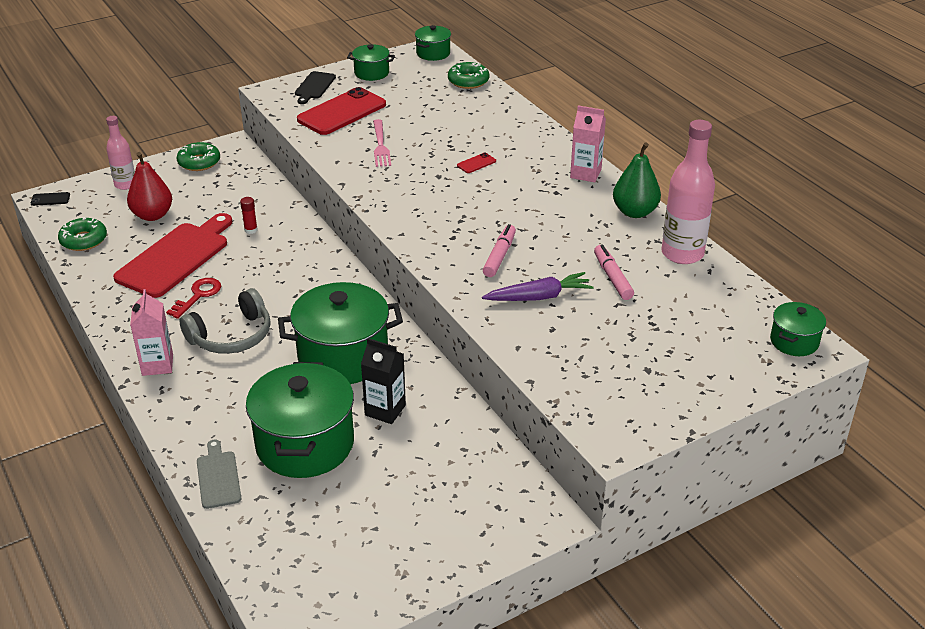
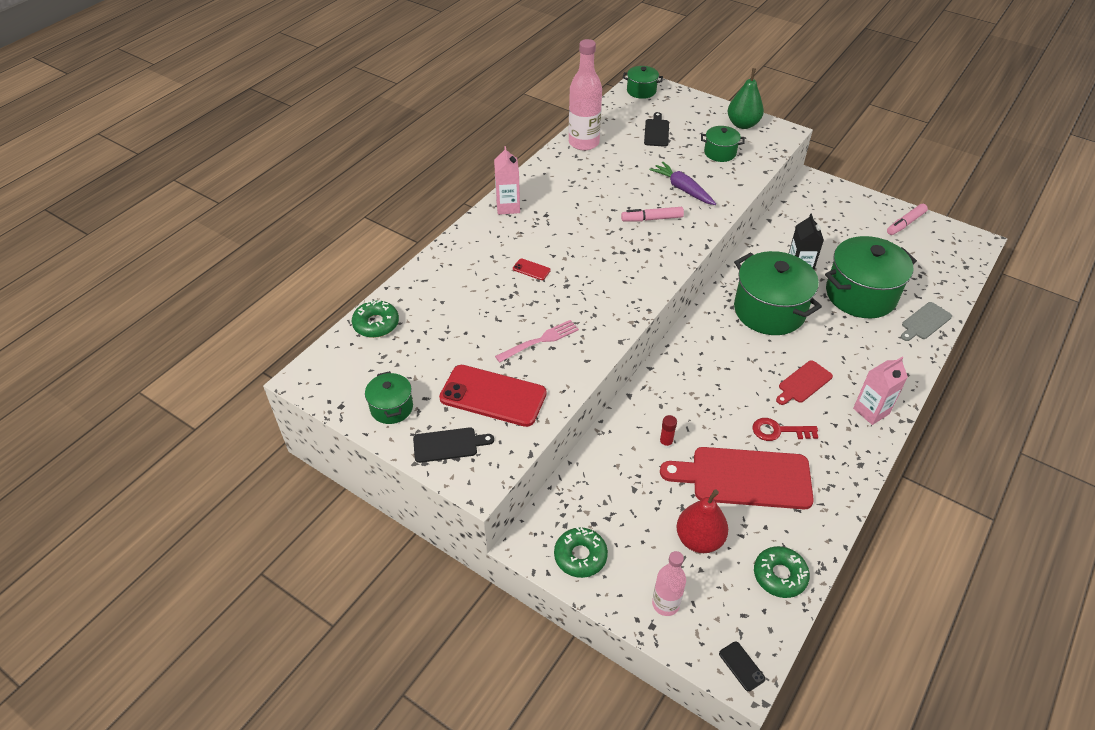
camera: 115 degrees left, 10 degrees up
grey headphones [179,288,271,354] -> red cutting board [776,360,833,405]
green pot [415,25,451,61] -> green pot moved to [701,126,745,162]
pink marker [594,245,634,300] -> pink marker moved to [887,204,928,235]
green pear [613,142,661,218] -> green pear moved to [728,68,764,129]
none -> black cutting board [644,112,669,147]

